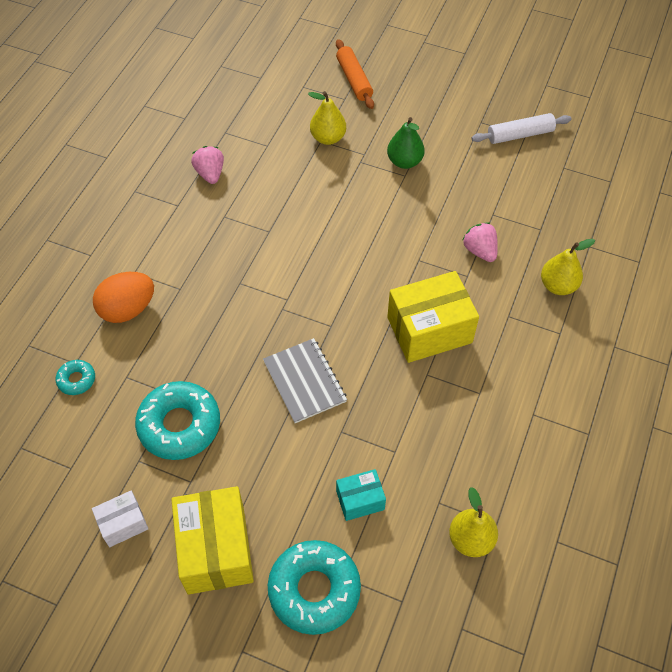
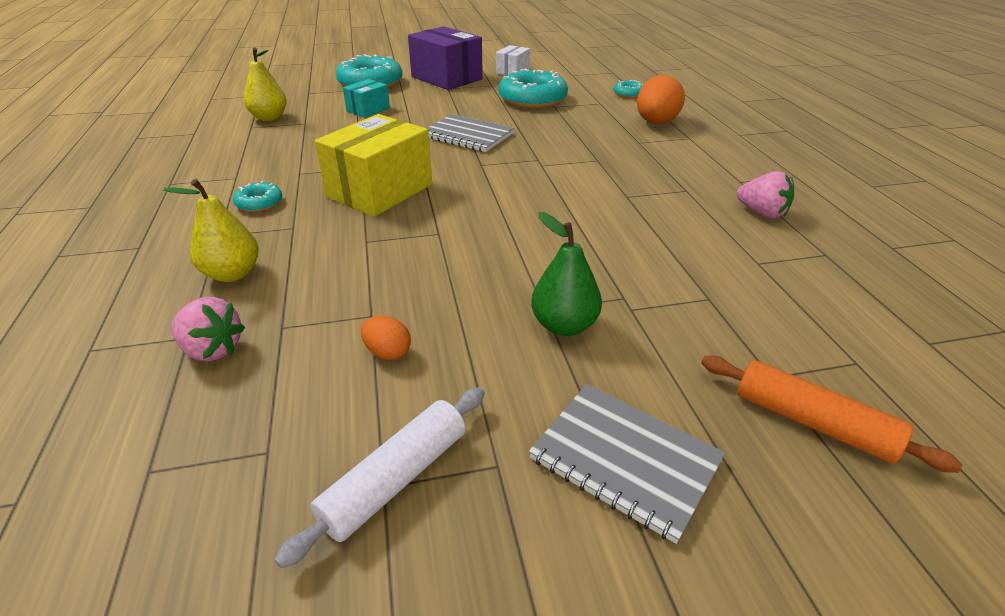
camera: 145 degrees right, 20 degrees down
yellow box [171,486,254,595] -> purple box [408,26,483,90]
yellow pear [308,91,346,145] -> none
pink strawberry [462,222,498,262] -> pink strawberry moved to [172,297,245,361]
none -> turquoise donut [233,181,282,212]
none -> orange egg [361,316,411,360]
none -> grey notebook [529,384,725,544]

